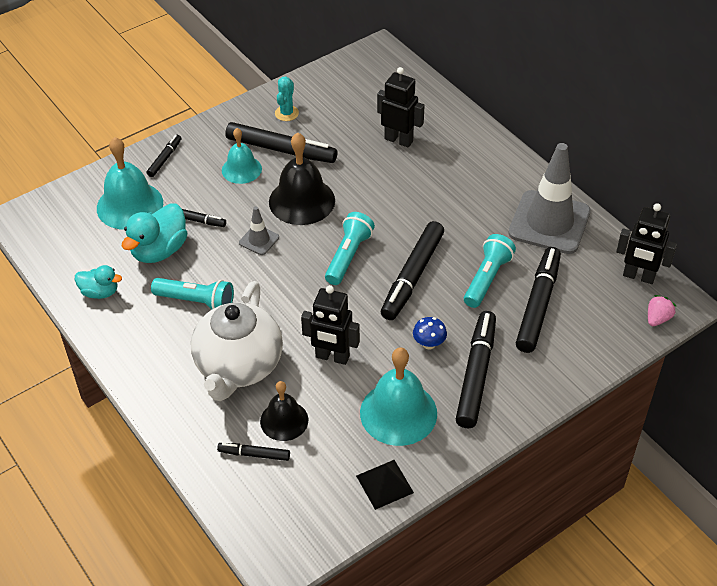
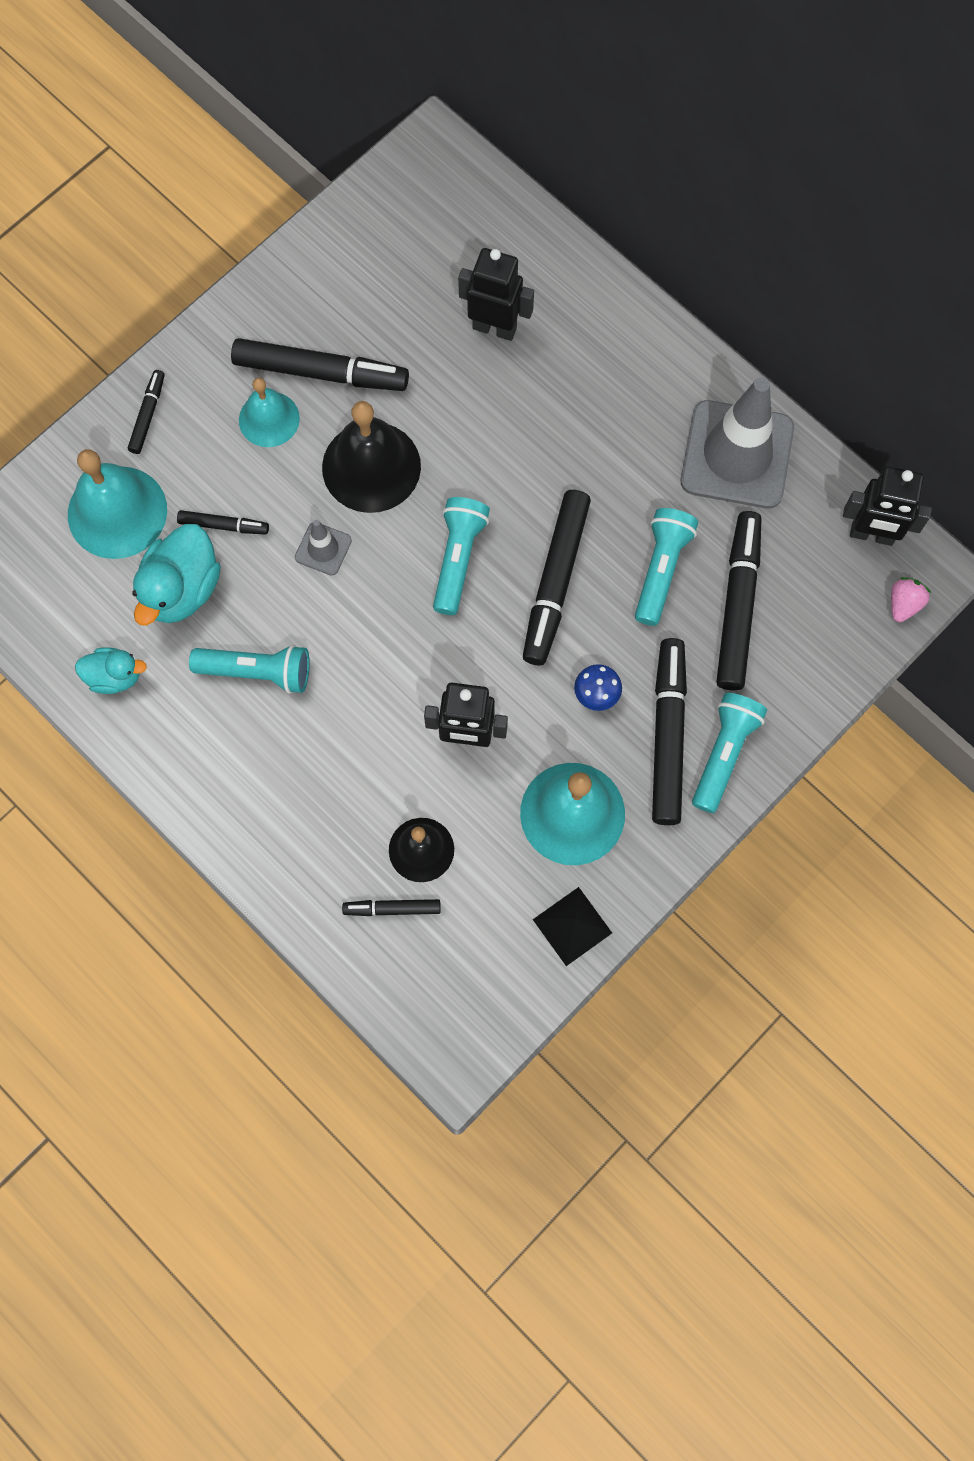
camera: 10 degrees left, 25 degrees up
white teapot [191,281,283,401] -> none
turquoise cactus [275,77,299,121] -> none
none -> turquoise flashlight [692,693,767,813]

